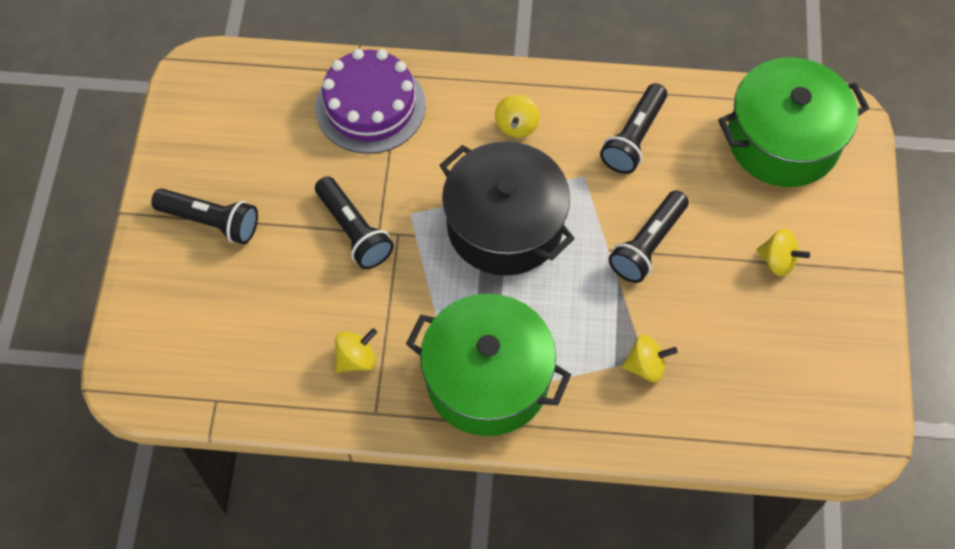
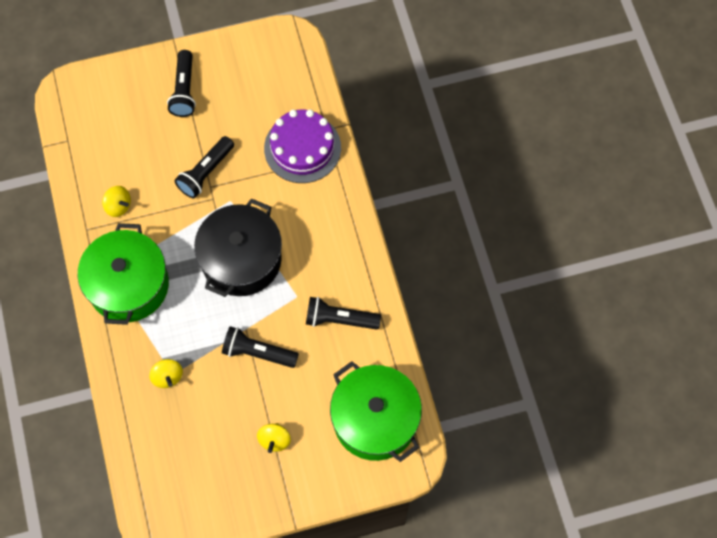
camera: 70 degrees right, 5 degrees up
yellow spinning top [495,95,540,138] -> none

